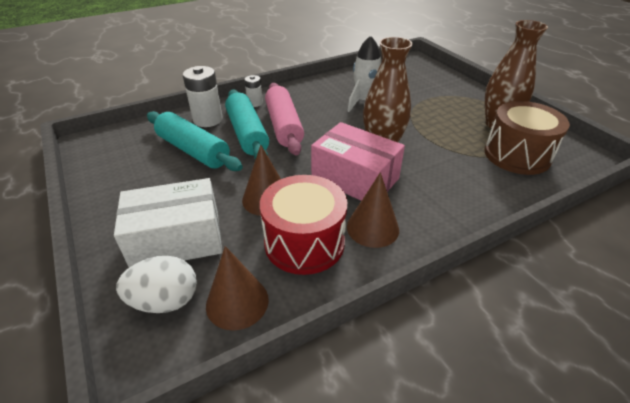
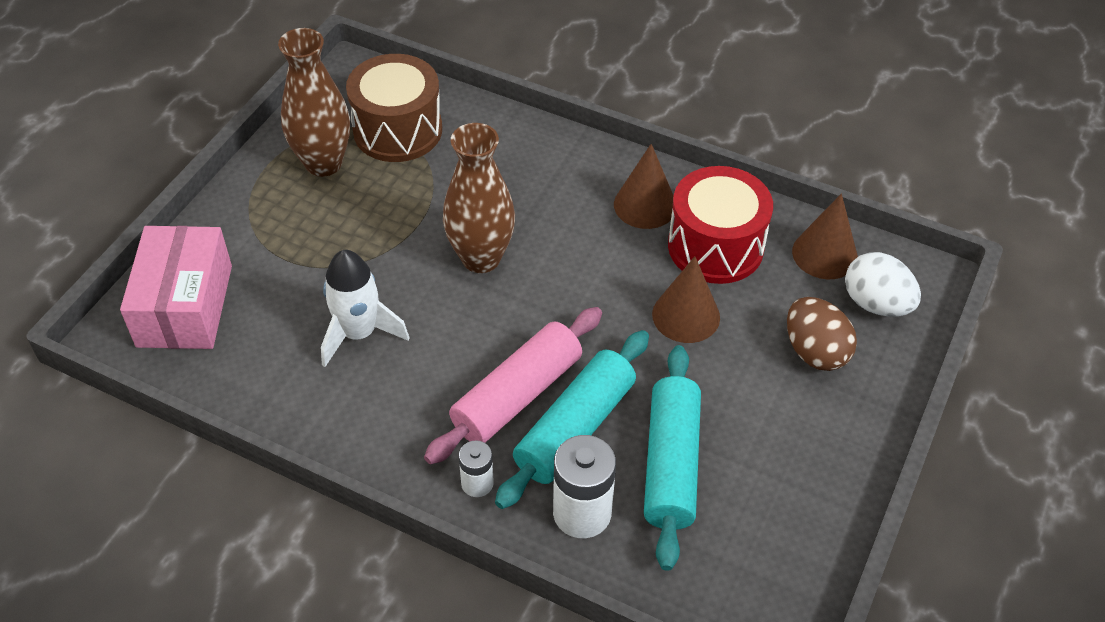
camera: 125 degrees left, 10 degrees up
white box [114,178,222,268] -> brown egg [787,297,857,371]
pink box [311,122,405,201] -> pink box moved to [120,226,232,349]

